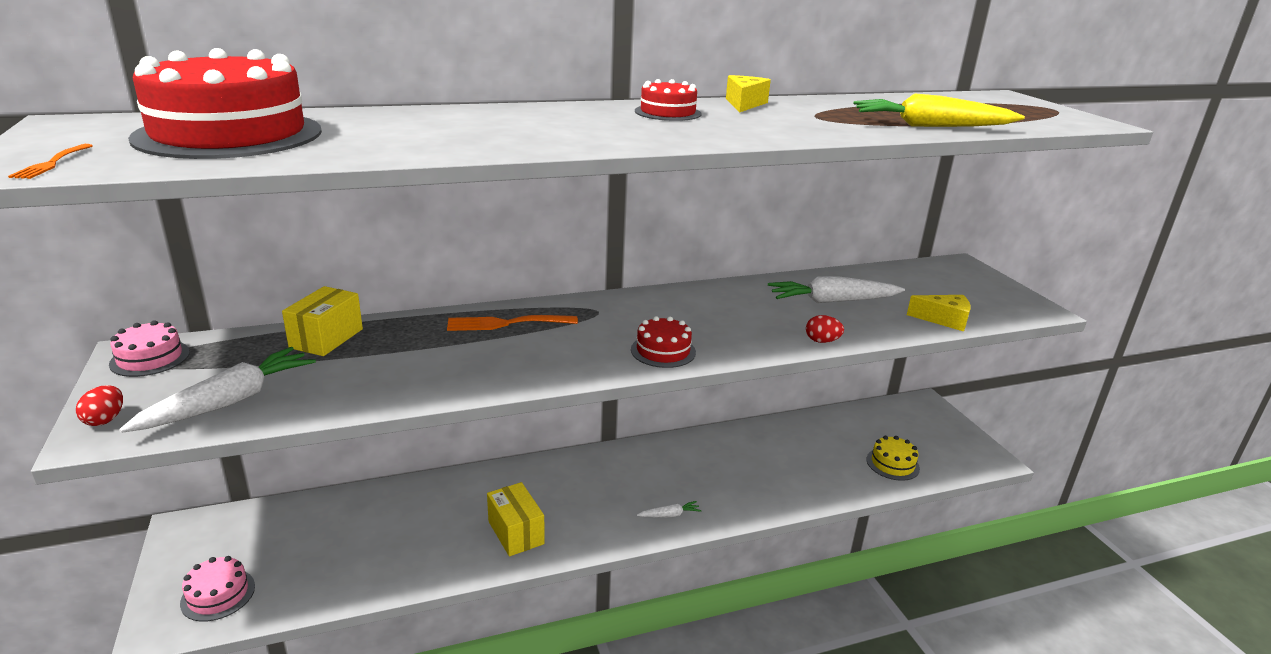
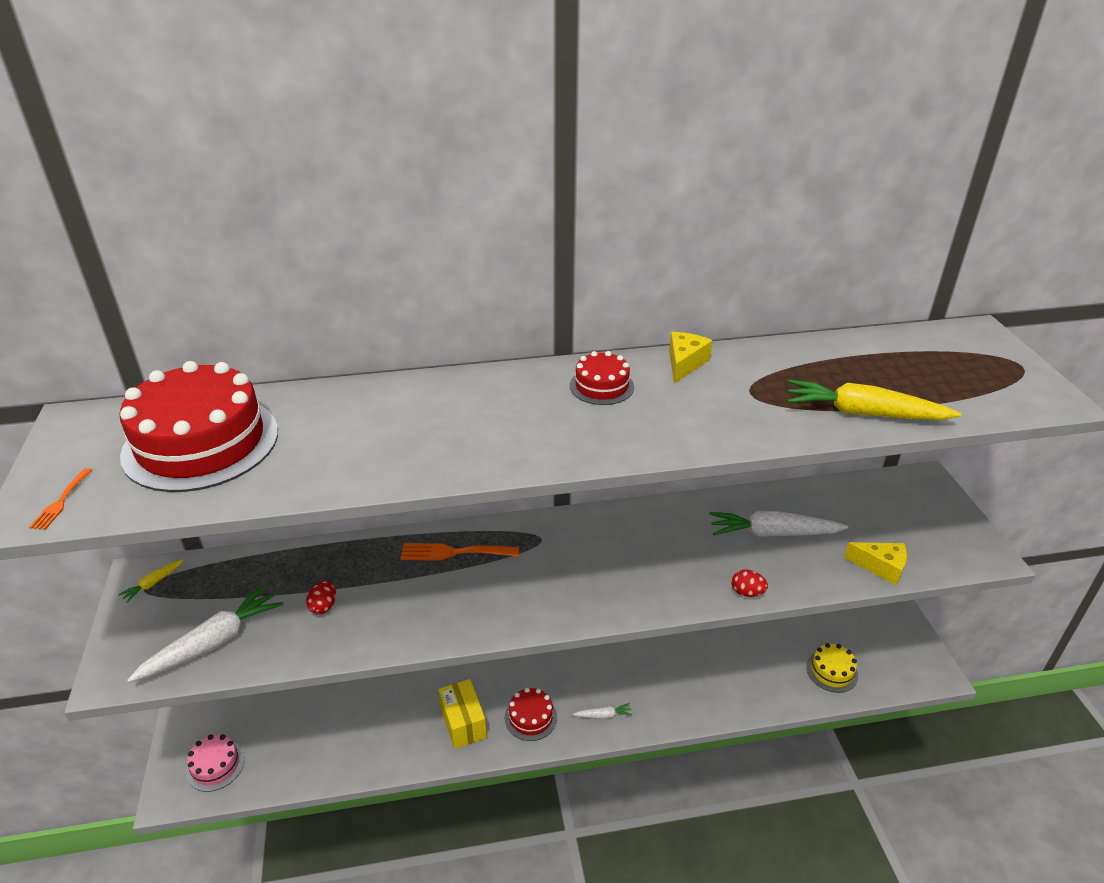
camera: 10 degrees right, 10 degrees up
red egg [76,385,123,426] -> red egg moved to [306,581,336,614]
pink cake [109,320,190,377] -> yellow carrot [118,559,183,603]
yellow box [282,286,363,356] -> none
red cake [631,316,696,368] -> red cake moved to [505,688,557,741]

